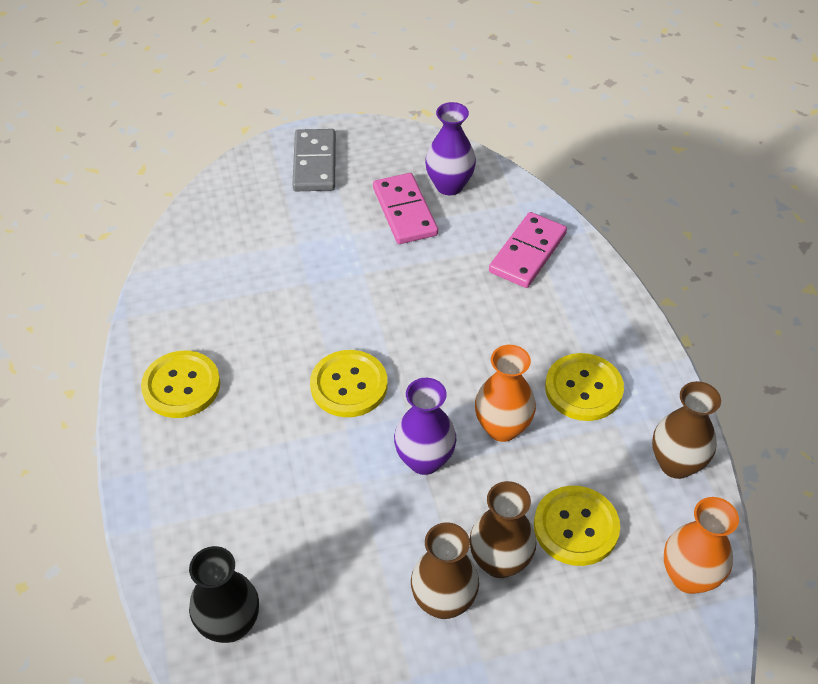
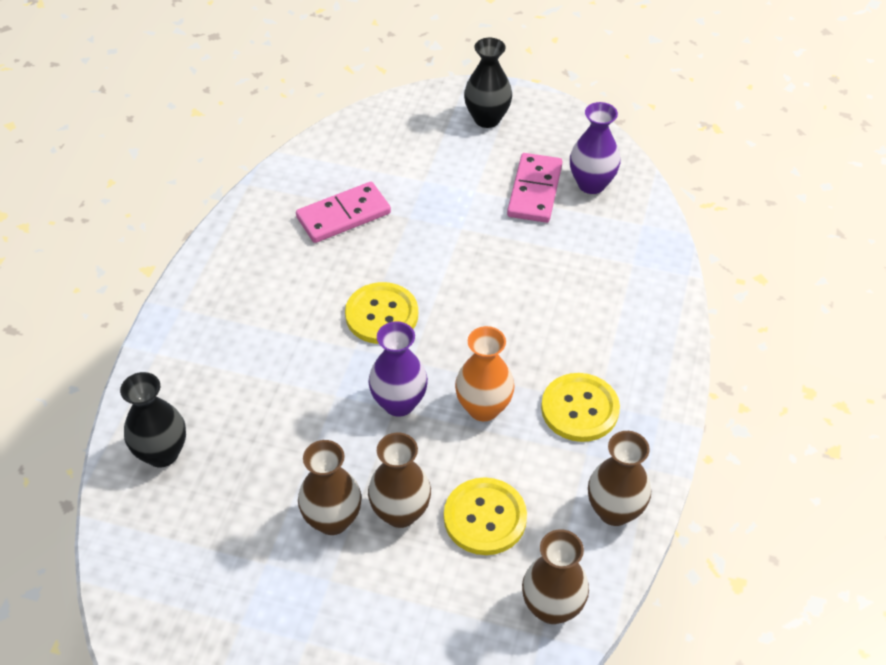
camera: 30 degrees right, 0 degrees up
yellow button [141,351,220,418] -> none
grey domino [292,129,336,191] -> black vase [464,38,512,128]
pink domino [489,212,567,288] -> pink domino moved to [296,182,391,243]
orange vase [664,497,739,594] -> brown vase [522,529,589,624]

